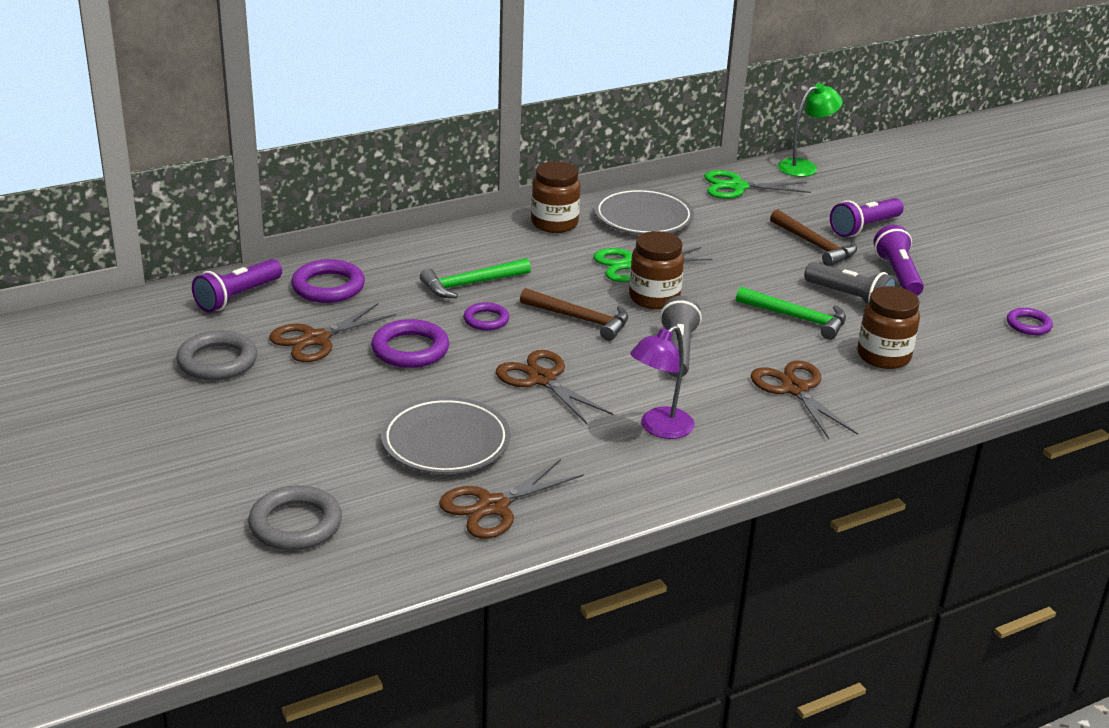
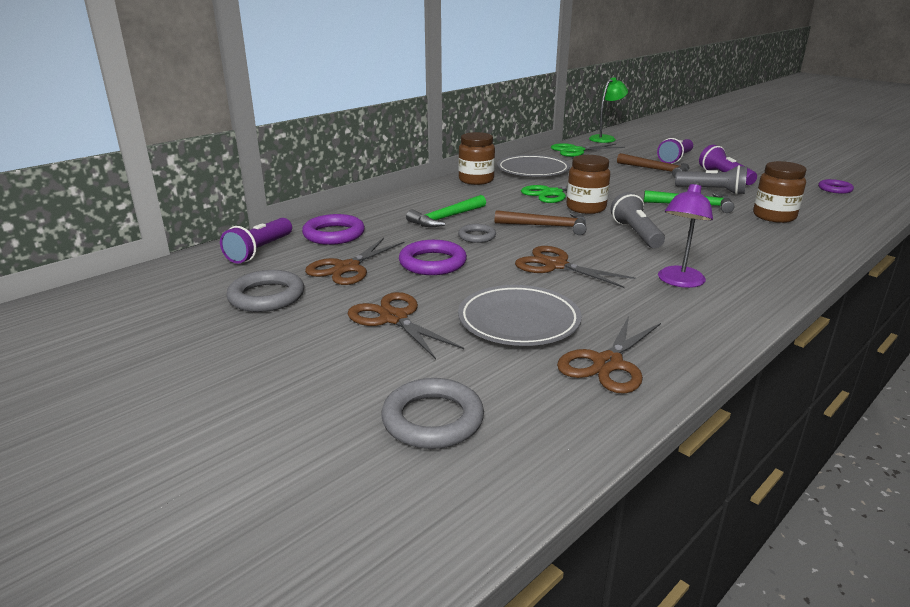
camera: 15 degrees left, 5 degrees down
purple ring [463,302,509,331] -> grey ring [458,224,496,243]
brown scissors [751,360,858,439] -> brown scissors moved to [348,292,464,359]

